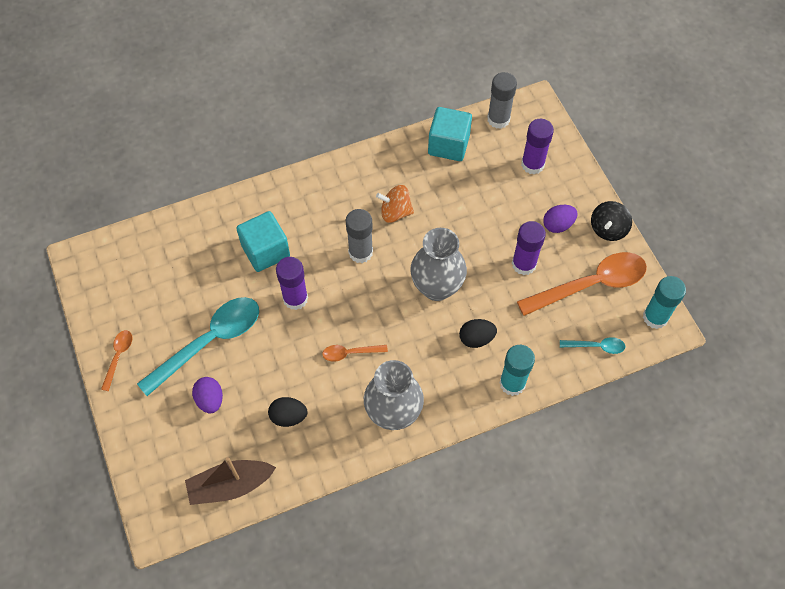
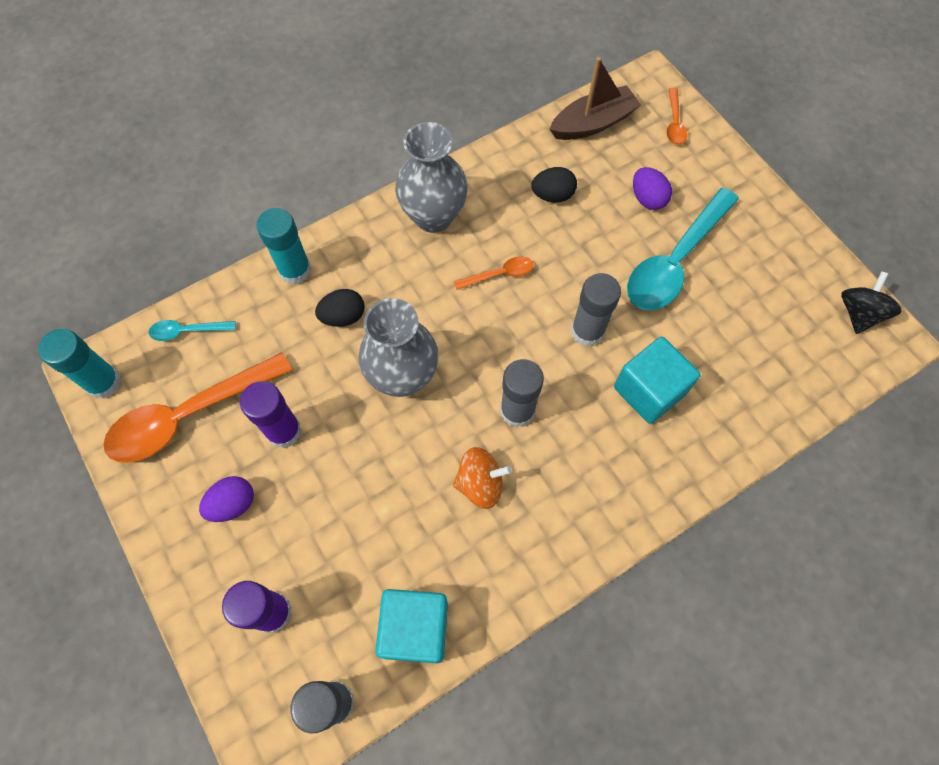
camera: 170 degrees right, 5 degrees up
orange spoon [101,330,132,391] -> orange spoon moved to [667,88,688,145]
purple glue stick [276,257,308,310] -> grey glue stick [571,273,621,347]
black spinning top [591,201,632,241] -> black spinning top moved to [841,271,902,334]

